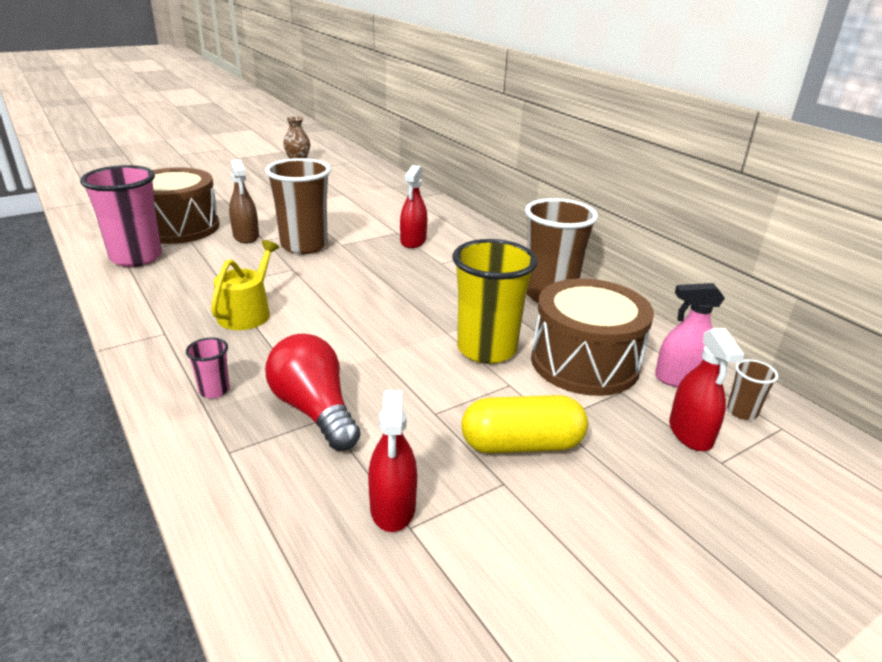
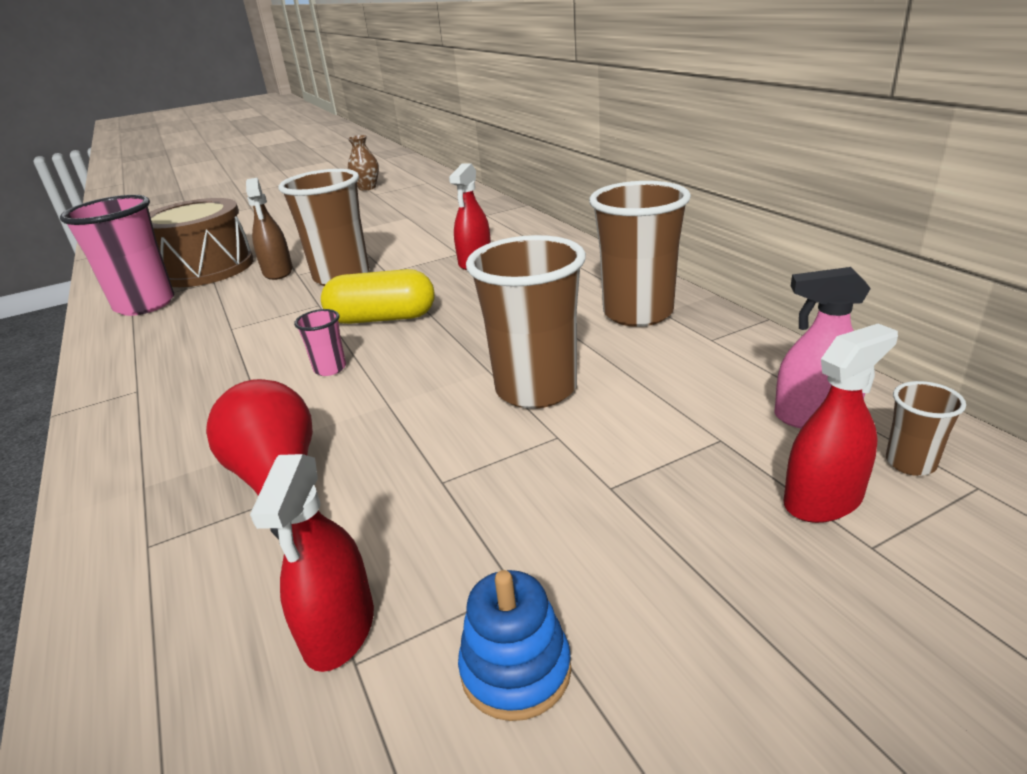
camera: 10 degrees right, 0 degrees up
pink cup [186,338,230,398] -> pink cup moved to [294,309,346,376]
yellow watering can [211,240,279,330] -> none
yellow cup [453,239,538,364] -> brown cup [466,235,586,409]
yellow capsule [462,395,588,454] -> yellow capsule moved to [321,269,435,324]
brown drum [531,278,654,396] -> none
red spray bottle [669,328,744,451] -> red spray bottle turned 120 degrees counterclockwise [784,324,898,523]
none -> blue stacking toy [458,570,571,721]

